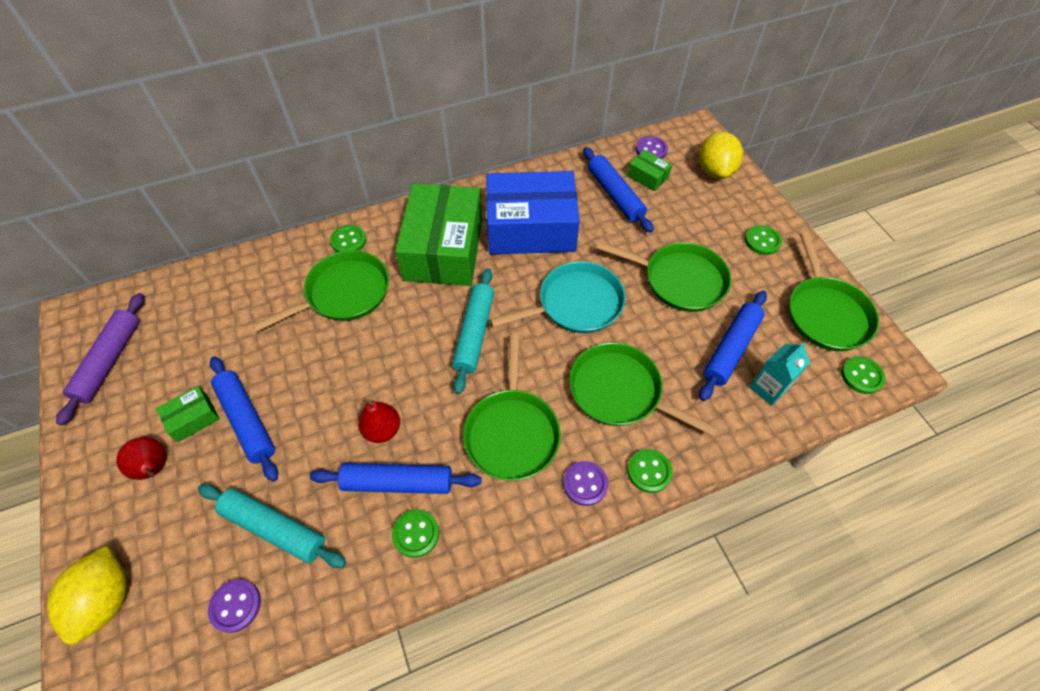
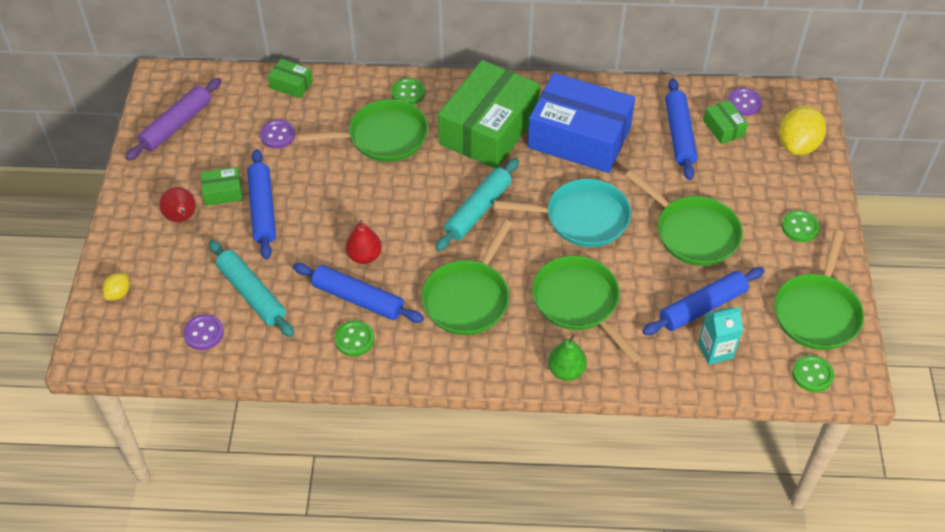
camera: 25 degrees right, 5 degrees down
yellow lemon [47,546,127,645] -> yellow lemon [103,273,129,300], size x0.50
purple button [563,461,608,506] -> purple button moved to [260,119,295,149]
green button [627,449,673,493] -> green pear [548,333,587,381]
none -> green box [268,59,313,98]

